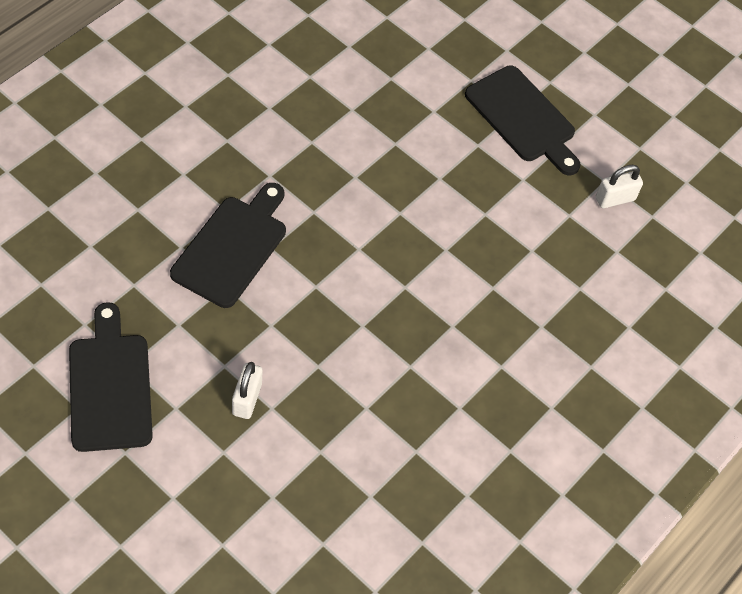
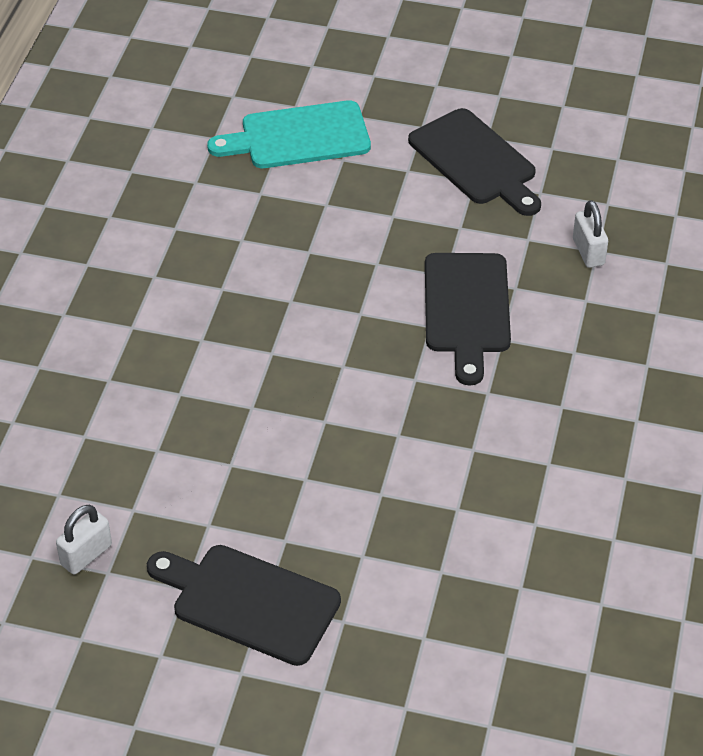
camera: 160 degrees right, 10 degrees down
white padlock [232,362,263,419] -> white padlock moved to [573,200,608,268]
none -> turquoise cutting board [207,100,371,168]

